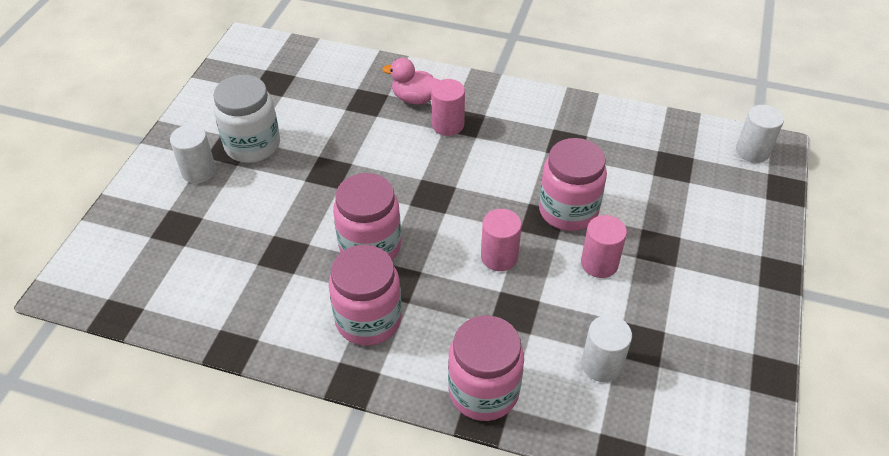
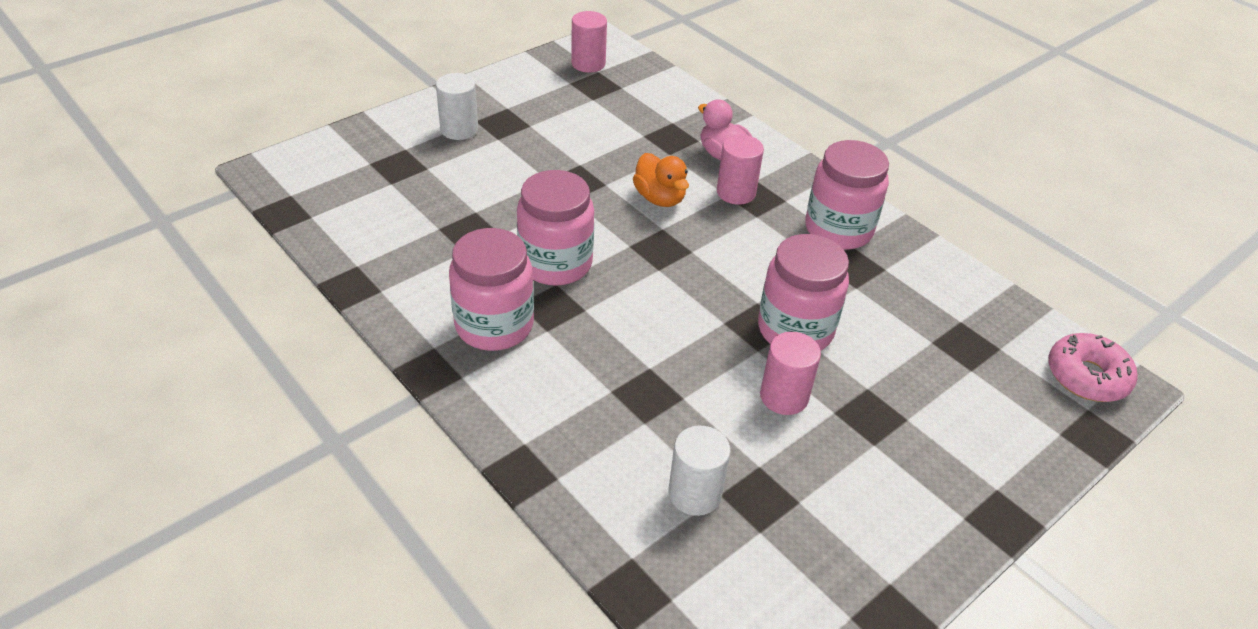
camera: 30 degrees right, 5 degrees down
white jar [213,75,280,163] -> none
pink jar [448,315,524,421] -> pink jar moved to [805,140,889,250]
pink cylinder [481,209,522,271] -> pink cylinder moved to [571,11,607,73]
white cylinder [736,105,784,163] -> pink donut [1048,333,1138,402]
none -> orange duck [633,153,689,207]

